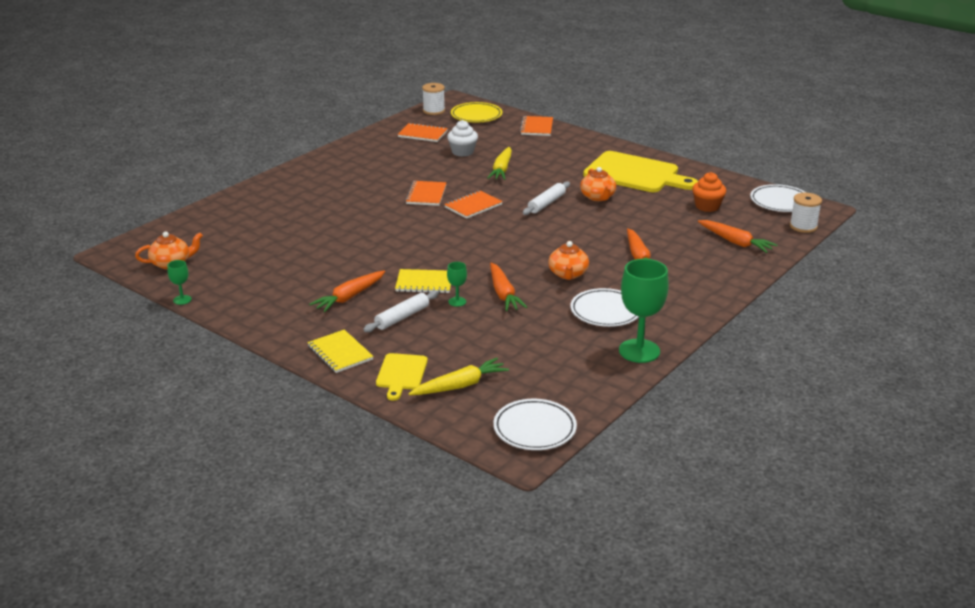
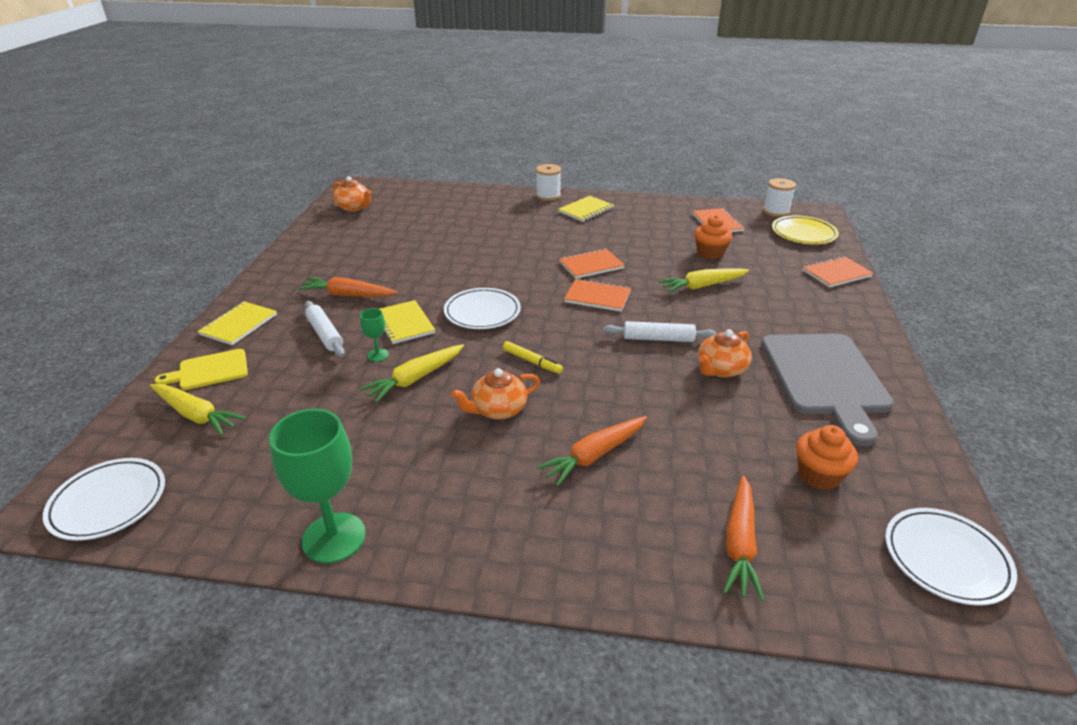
camera: 60 degrees right, 5 degrees up
green goblet [167,260,192,305] -> none
white rolling pin [363,291,439,332] -> white rolling pin turned 45 degrees clockwise [305,301,345,357]
white cupcake [447,120,478,157] -> orange cupcake [694,215,732,259]
orange carrot [490,263,528,311] -> yellow carrot [360,344,464,403]
white plate [570,288,639,327] -> white plate moved to [444,288,521,329]
yellow cutting board [583,151,698,192] -> grey cutting board [761,334,894,446]
white spool [790,193,822,233] -> white spool moved to [536,164,561,201]
none -> yellow marker [503,341,563,374]
none -> yellow notebook [559,196,614,222]

